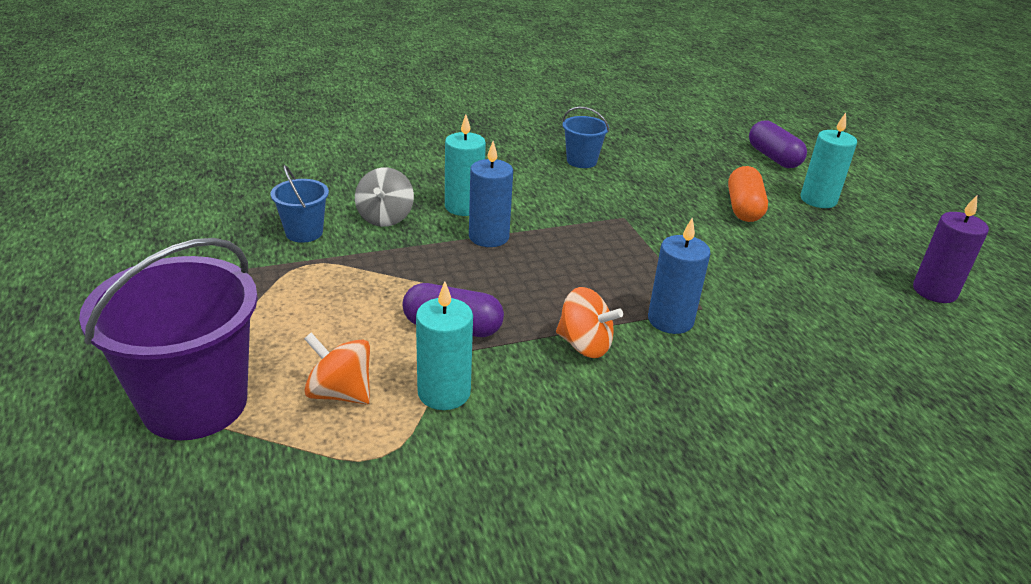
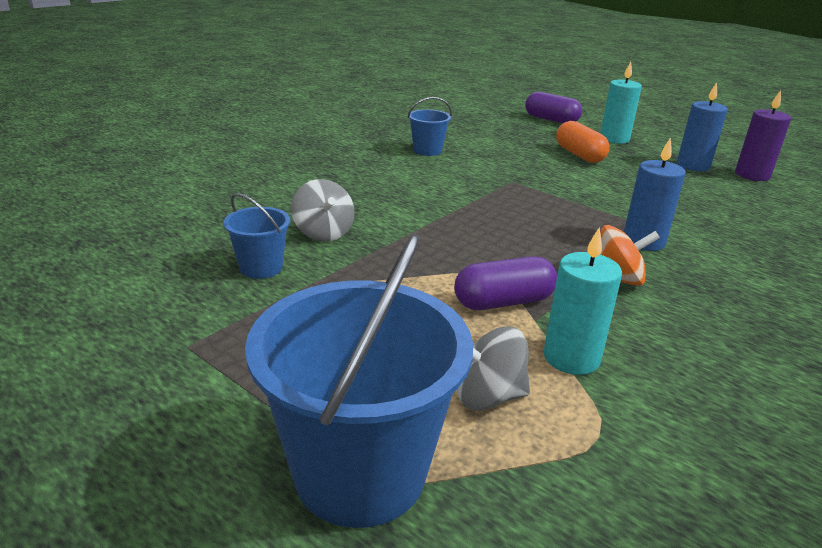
camera: 30 degrees left, 5 degrees down
purple bucket [79,238,258,440] -> blue bucket [245,233,473,528]
orange spinning top [304,333,370,404] -> grey spinning top [457,327,530,411]
turquoise candle [445,115,486,216] -> none
blue candle [469,141,513,247] -> blue candle moved to [677,82,728,171]

